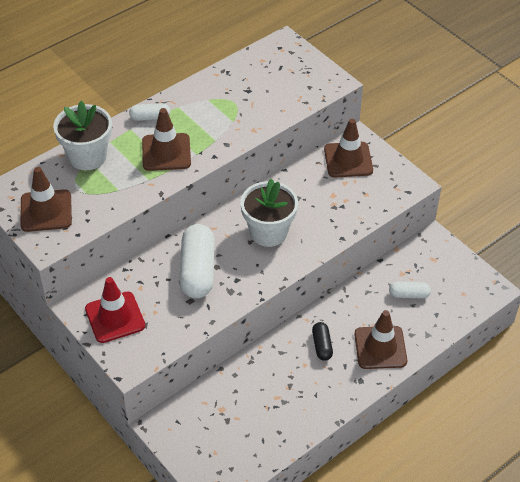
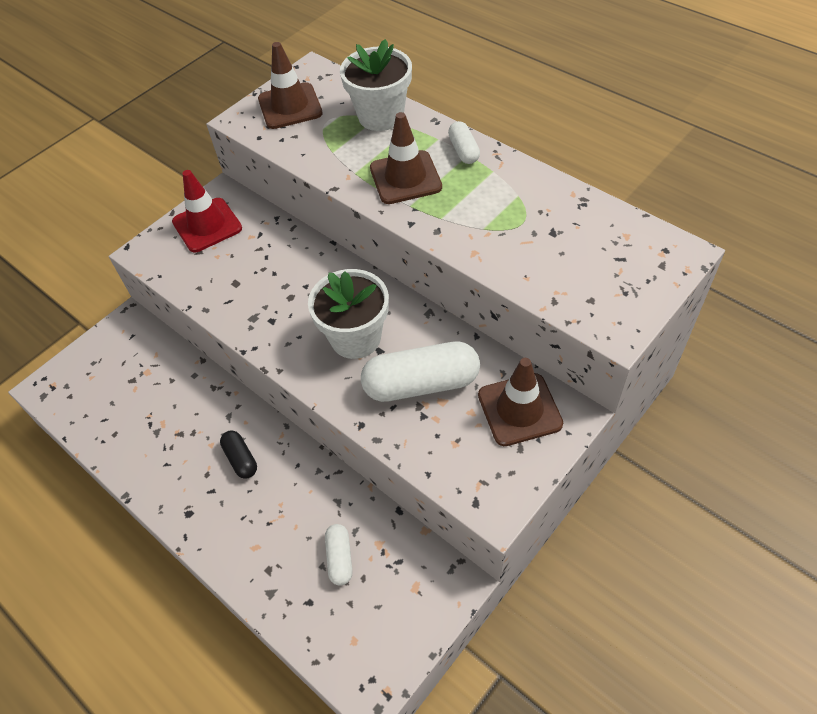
camera: 85 degrees right, 5 degrees up
white capsule [179,224,215,298] -> white capsule moved to [361,341,480,402]
black capsule [312,322,333,361] -> black capsule turned 75 degrees clockwise [220,431,257,479]
brown traffic cone [354,310,407,369] -> none

